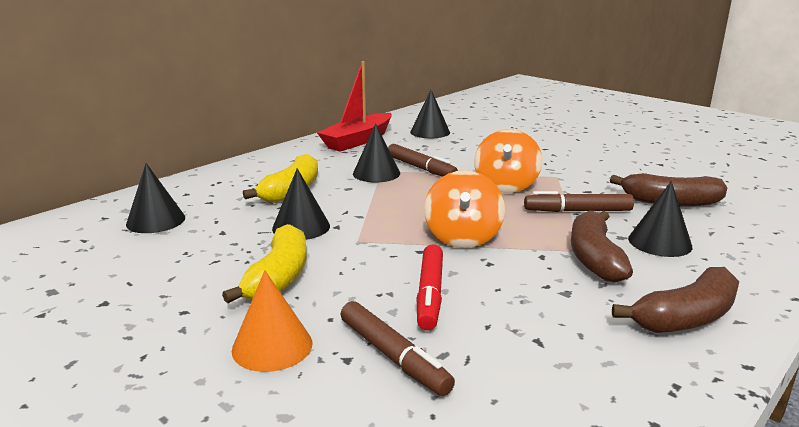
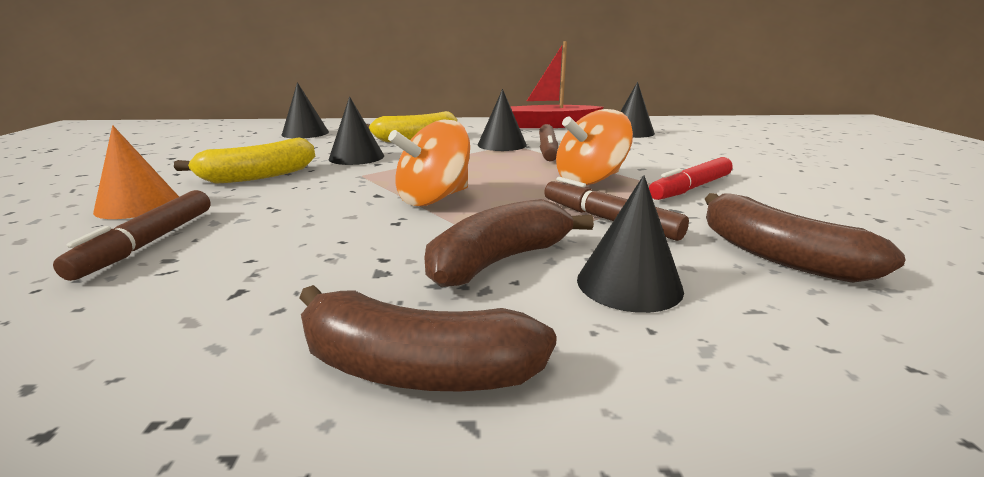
camera: 45 degrees right, 0 degrees up
red marker [417,244,443,330] -> red marker moved to [649,157,733,200]

